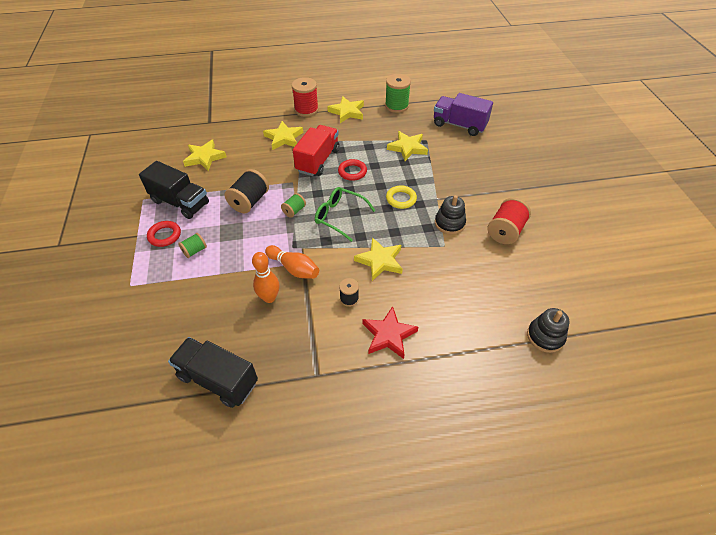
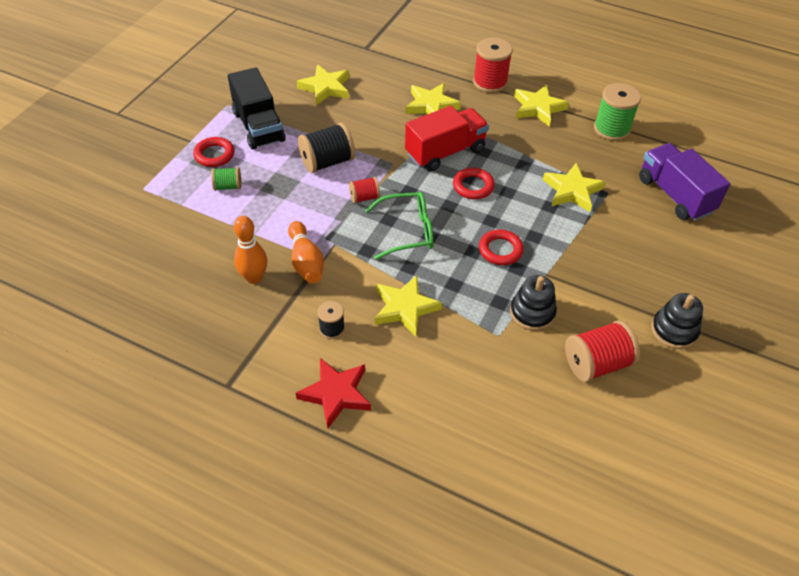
camera: 35 degrees right, 0 degrees up
black truck [168,337,258,408] -> none
green spool [281,193,306,218] -> red spool [349,177,380,203]
green glasses [315,187,375,242] -> green glasses turned 105 degrees clockwise [365,192,434,260]
yellow ring [386,185,417,209] -> red ring [479,229,524,265]
black stacking toy [527,308,569,353] -> black stacking toy moved to [651,293,703,349]

